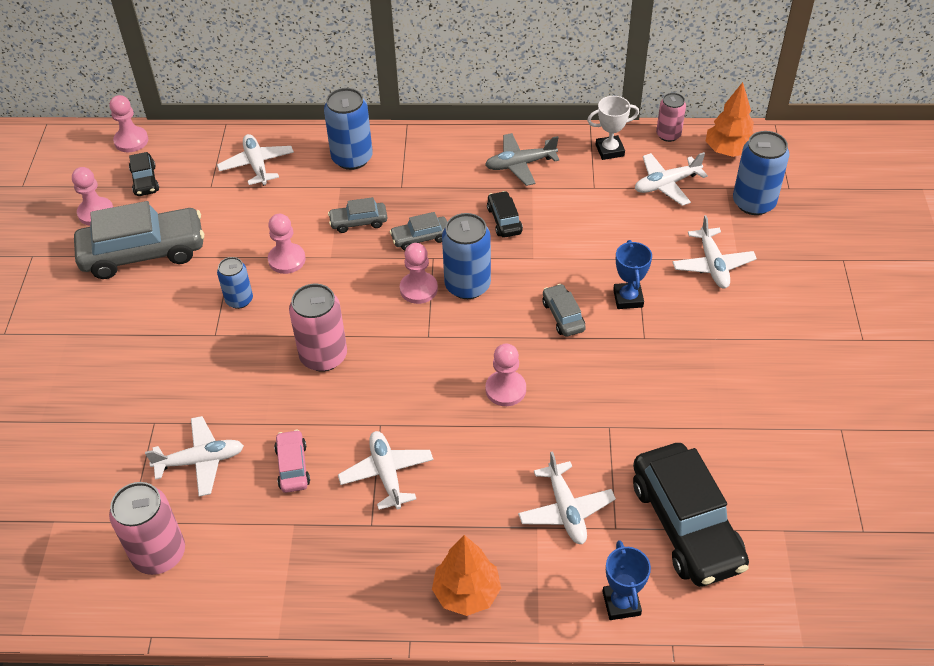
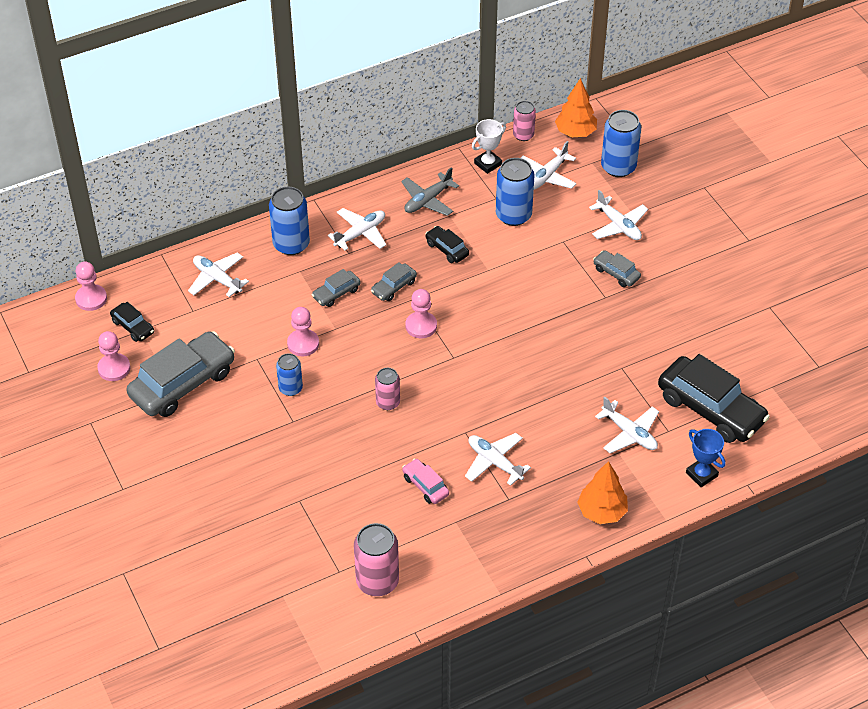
camera: 30 degrees left, 0 degrees up
white plane [145,416,244,497] -> white plane moved to [328,208,386,251]
pink can [289,284,347,372] -> pink can [375,368,400,410], size x0.61
blue can [442,213,491,299] -> blue can moved to [496,158,534,226]
pink pawn [486,344,526,406] -> none
grey car [543,284,586,337] -> grey car moved to [593,250,641,287]
blue trophy [613,240,652,309] -> none

